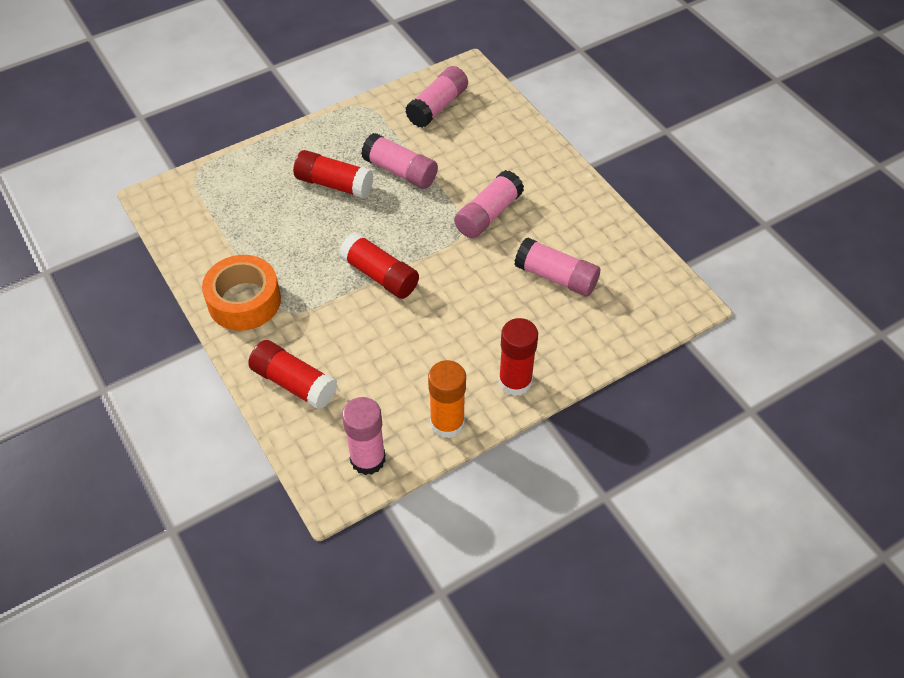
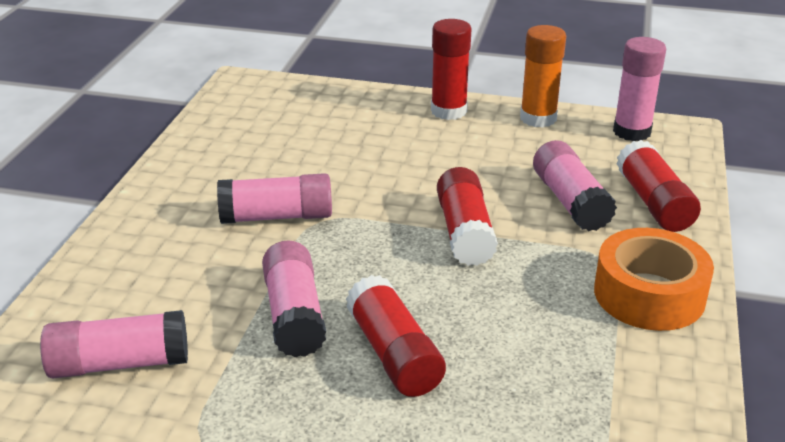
camera: 135 degrees left, 20 degrees down
pink glue stick [514,238,600,296] -> pink glue stick moved to [533,140,617,231]

